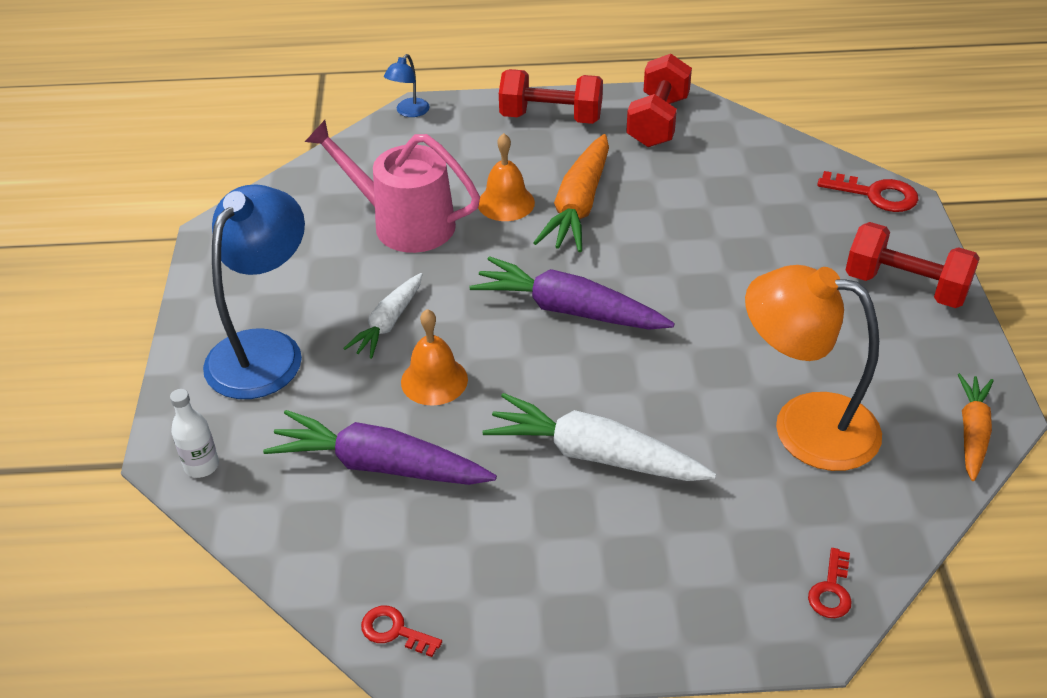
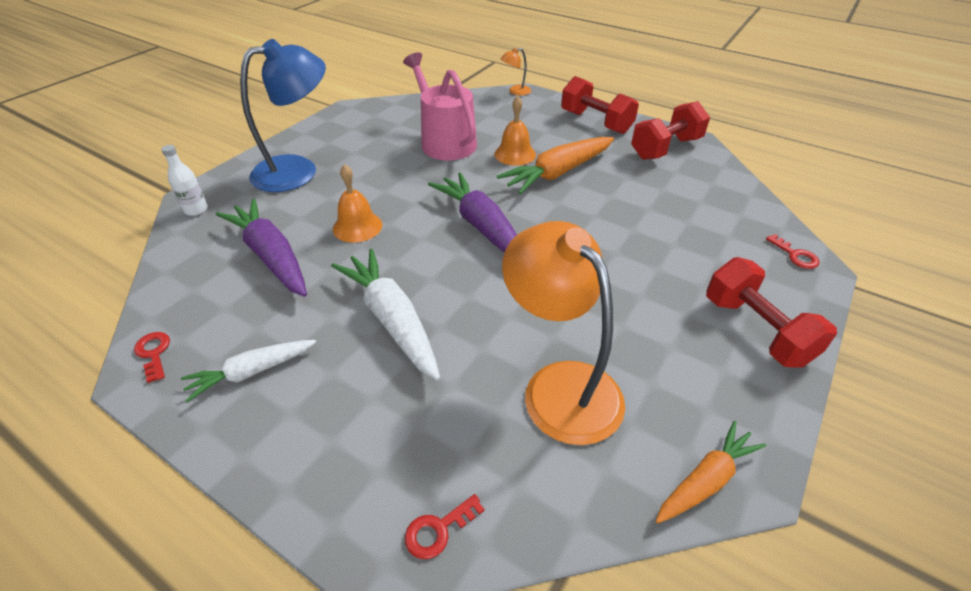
camera: 35 degrees right, 0 degrees up
white carrot [343,273,423,359] -> white carrot moved to [181,340,316,402]
blue lamp [384,54,430,117] -> orange lamp [500,48,531,96]
red key [817,171,918,212] -> red key [766,234,819,269], size x0.62

